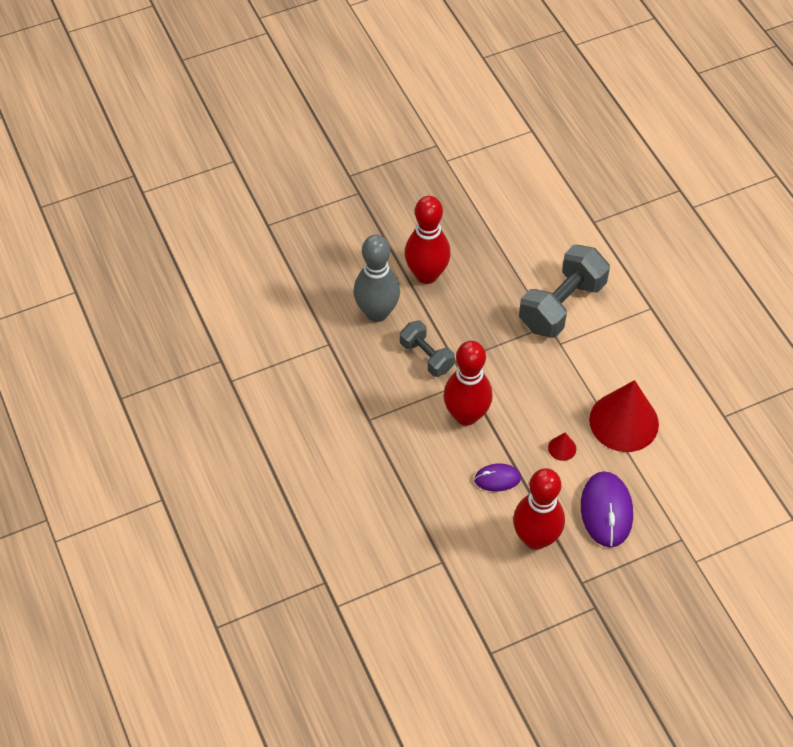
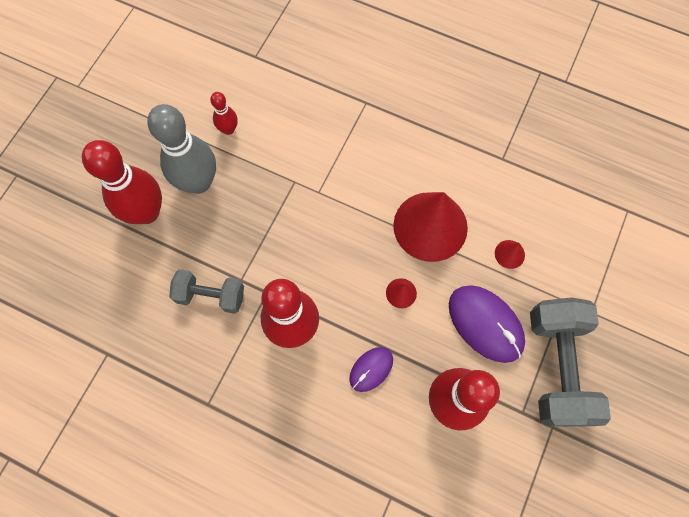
camera: 40 degrees left, 15 degrees up
grey bowling pin [353,235,400,322] -> grey bowling pin moved to [147,104,216,194]
grey dumbbell [519,245,610,338] -> grey dumbbell moved to [530,297,611,427]
none -> red bowling pin [210,92,238,135]
none -> red cone [495,240,525,269]

